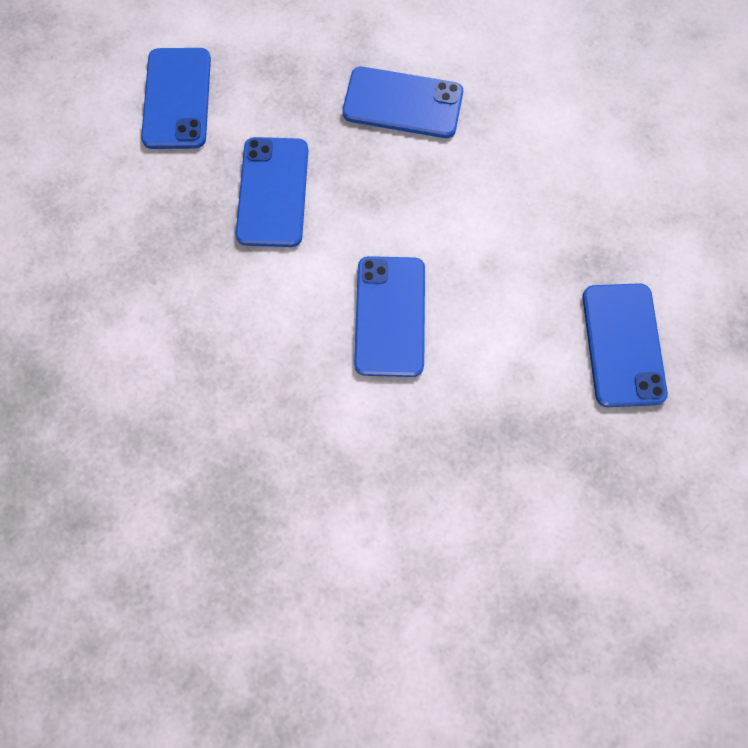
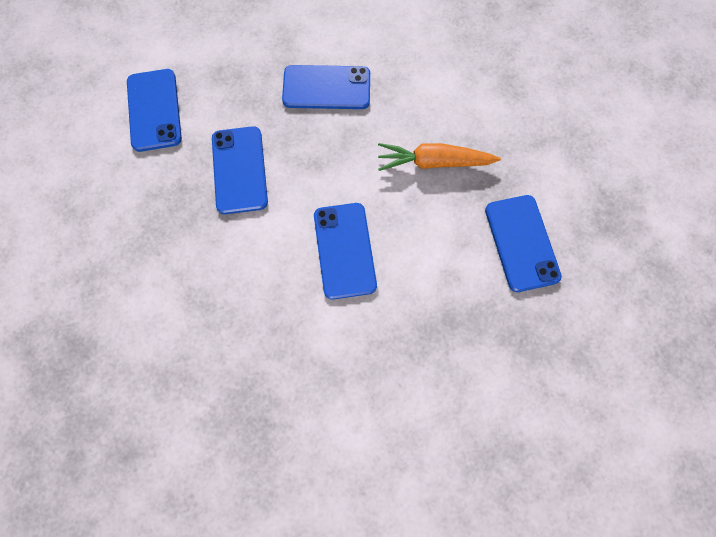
camera: 10 degrees left, 0 degrees up
none -> orange carrot [378,143,501,171]

